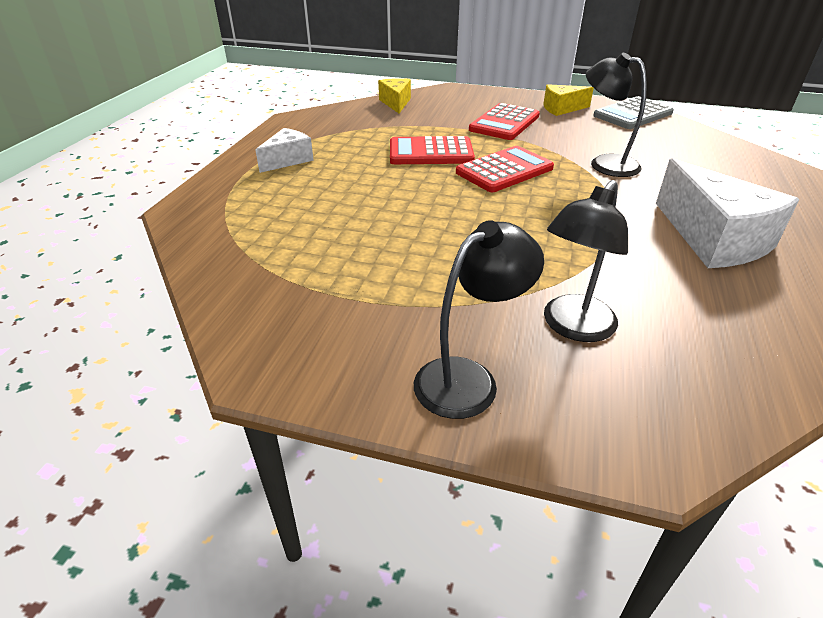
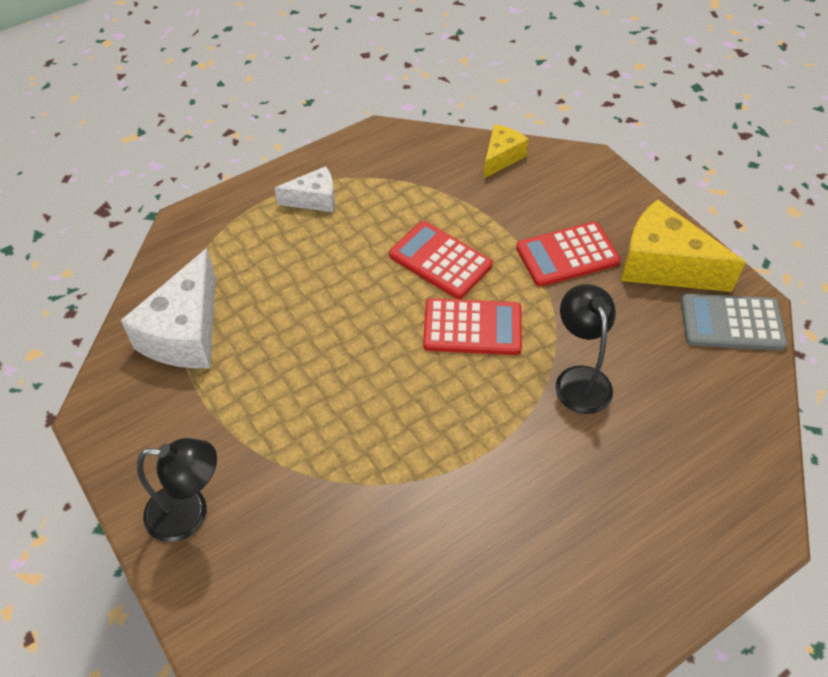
camera: 40 degrees right, 15 degrees up
yellow cheese [543,84,594,116] -> yellow cheese [621,199,746,292], size x1.78
black lamp [544,180,628,342] -> none
white cheese [656,158,800,268] -> white cheese moved to [121,248,216,368]

